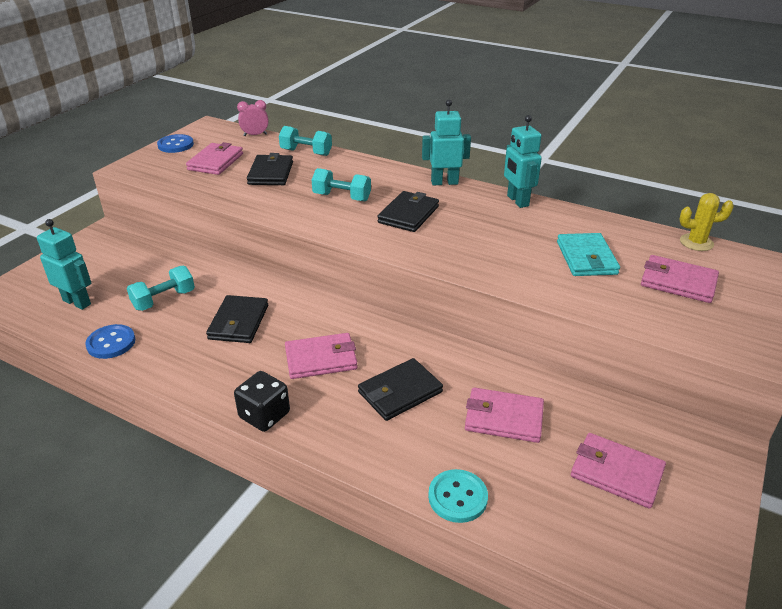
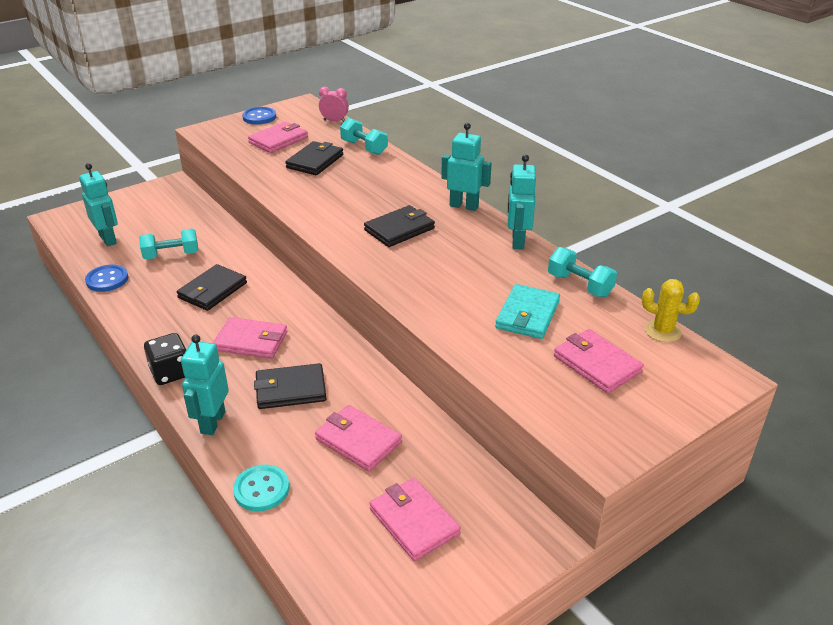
camera: 25 degrees right, 0 degrees up
turquoise dumbbell [312,168,371,201] -> turquoise dumbbell moved to [548,247,617,297]
none -> turquoise robot [181,334,229,435]

